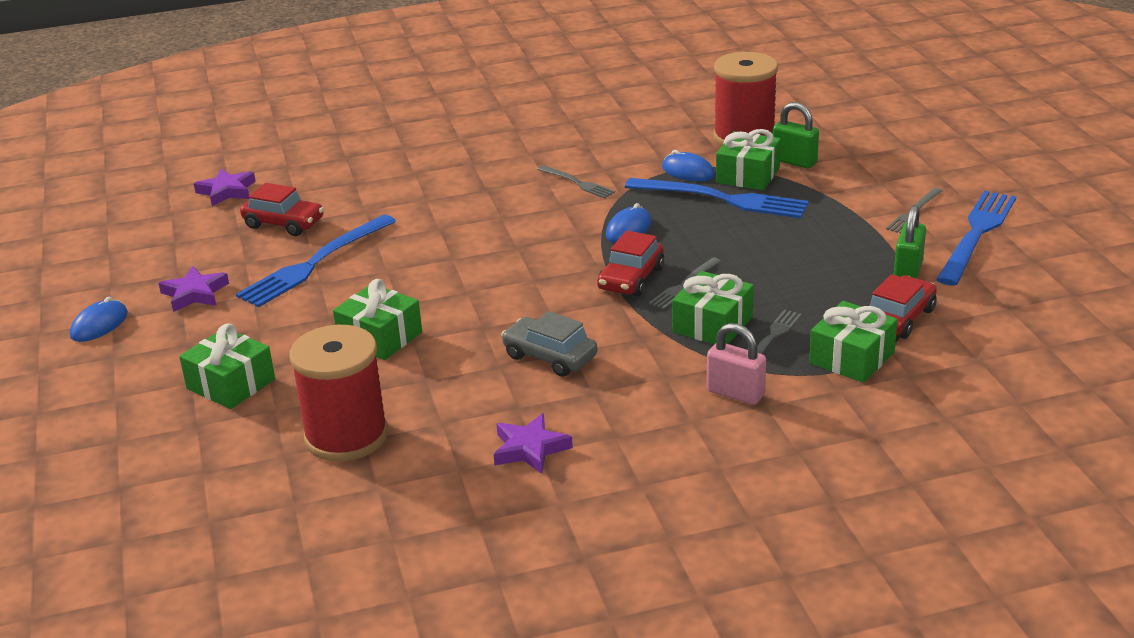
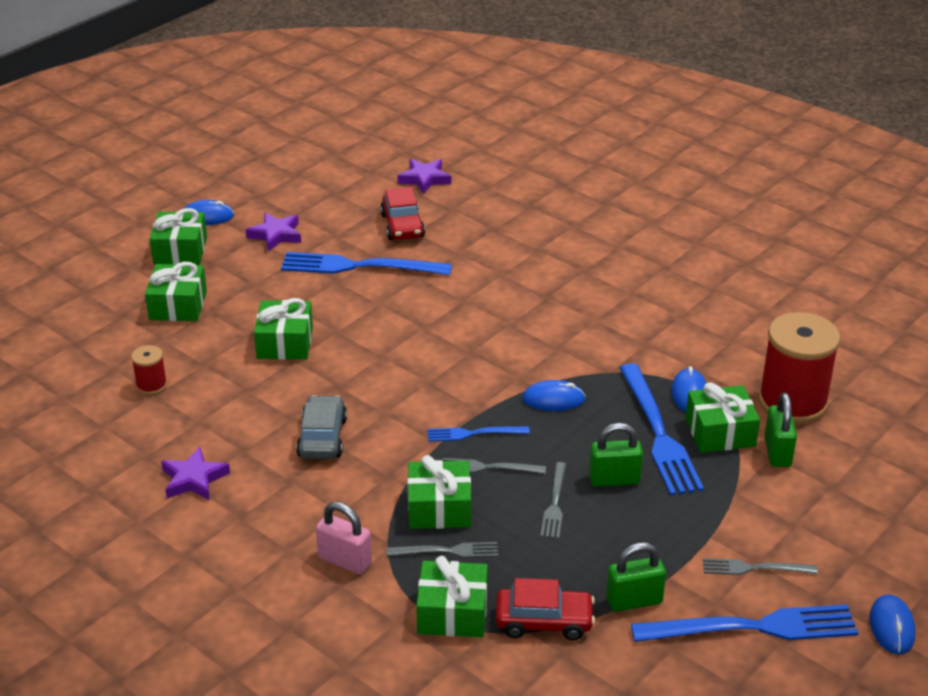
camera: 55 degrees right, 5 degrees up
red spool [289,325,388,462] -> red spool [131,345,167,395], size x0.46
grey fork [537,165,615,199] -> grey fork moved to [540,462,566,539]
red car [597,231,664,297] -> blue fork [427,426,530,442]
pink padlock [707,323,766,405] -> pink padlock turned 60 degrees counterclockwise [316,502,372,574]
none -> green gift [150,208,207,265]
none -> green padlock [589,423,643,487]
none -> blue mouse [869,594,916,654]

